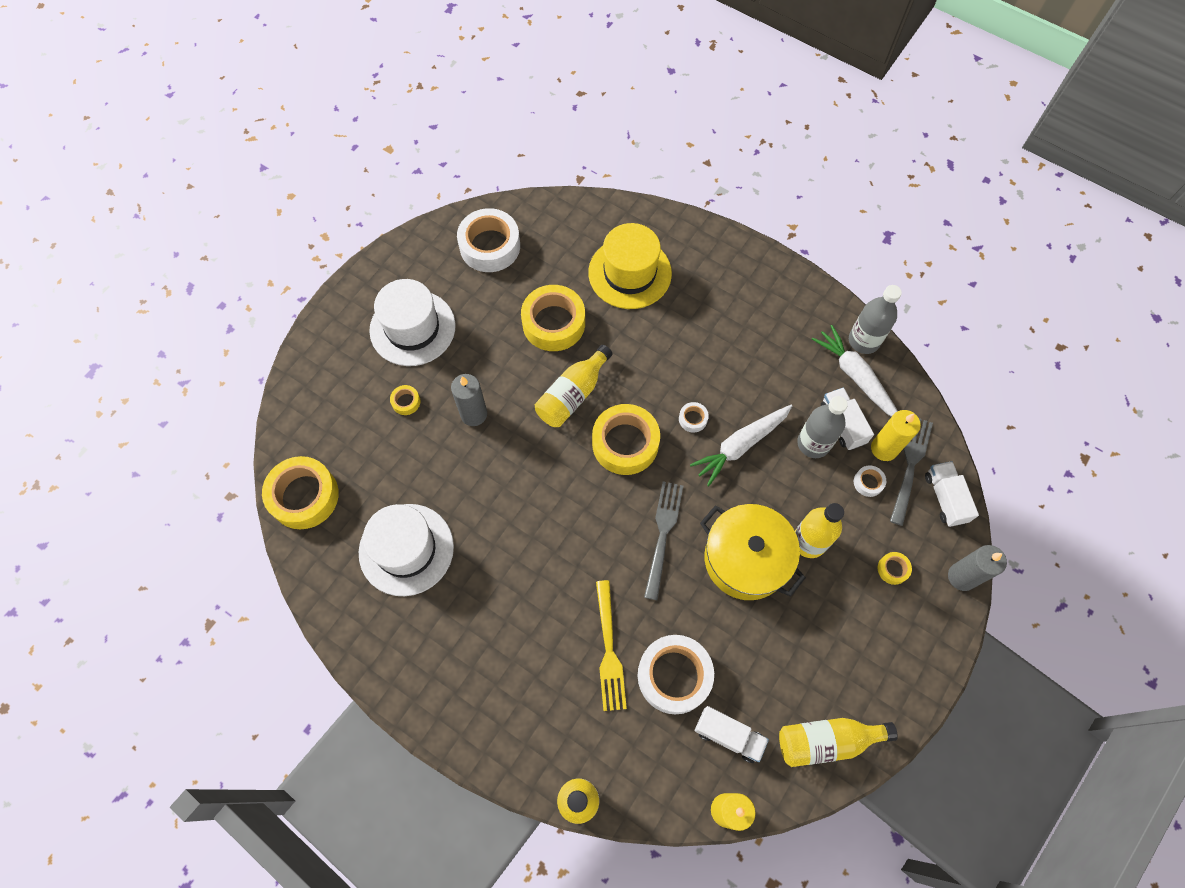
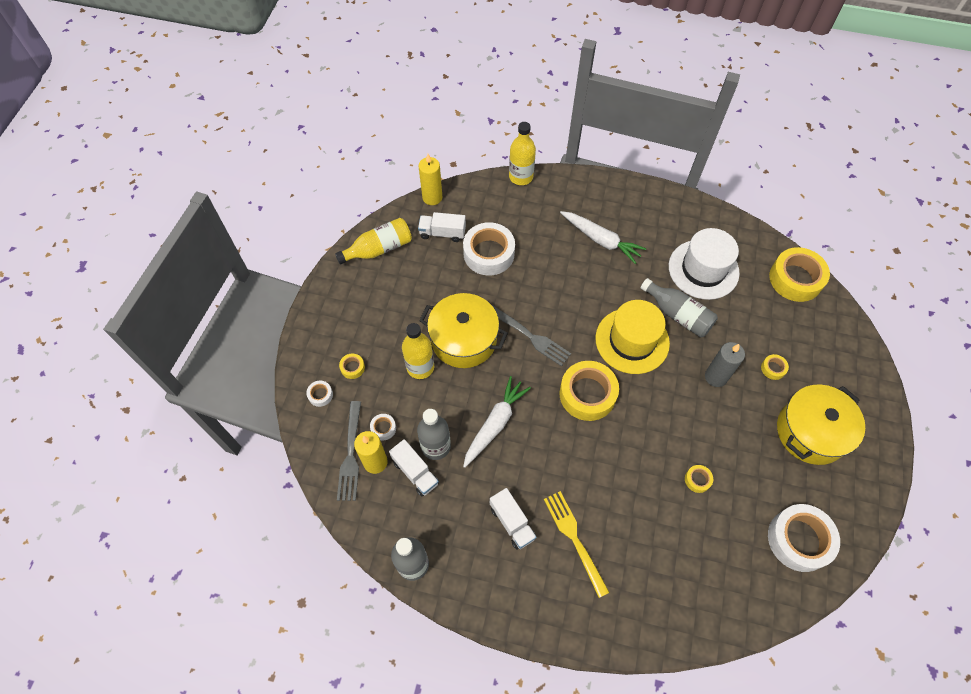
camera: 160 degrees right, 5 degrees down
white hat [369,279,456,366] -> yellow pot [777,384,865,465]
yellow tape [521,285,585,351] -> yellow tape [685,465,713,493], size x0.44
yellow bottle [535,345,612,427] -> none
yellow hat [588,223,672,309] -> yellow hat moved to [595,300,670,374]
yellow fork [596,580,627,711] -> yellow fork moved to [544,491,610,598]
grey fork [644,481,683,600] -> grey fork turned 45 degrees counterclockwise [492,305,571,366]
white tape [679,402,709,433] -> white tape moved to [306,381,333,407]
white carrot [812,325,898,417] -> white carrot moved to [560,211,646,264]
white truck [925,461,979,527] -> white truck moved to [490,488,537,550]
grey candle [948,545,1007,591] -> none
none -> grey bottle [641,278,718,338]

